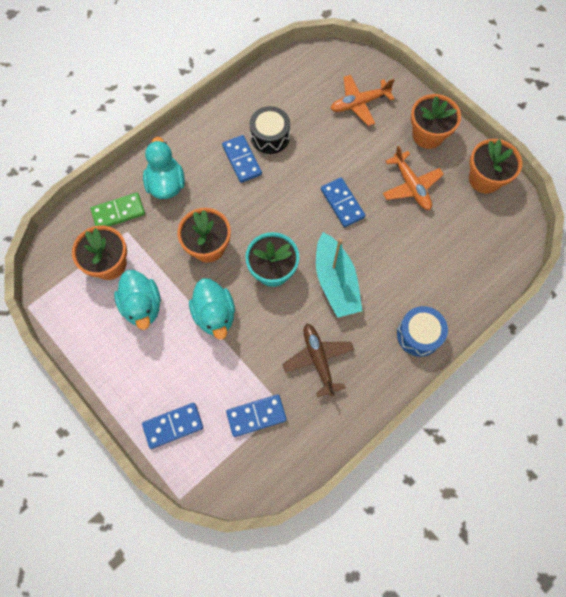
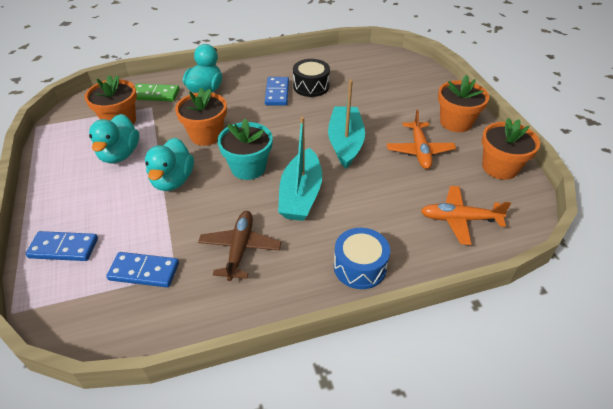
camera: 25 degrees right, 25 degrees down
blue domino [321,177,366,227] -> turquoise boat [328,80,365,169]
orange plane [330,75,394,126] -> orange plane moved to [421,186,511,245]

